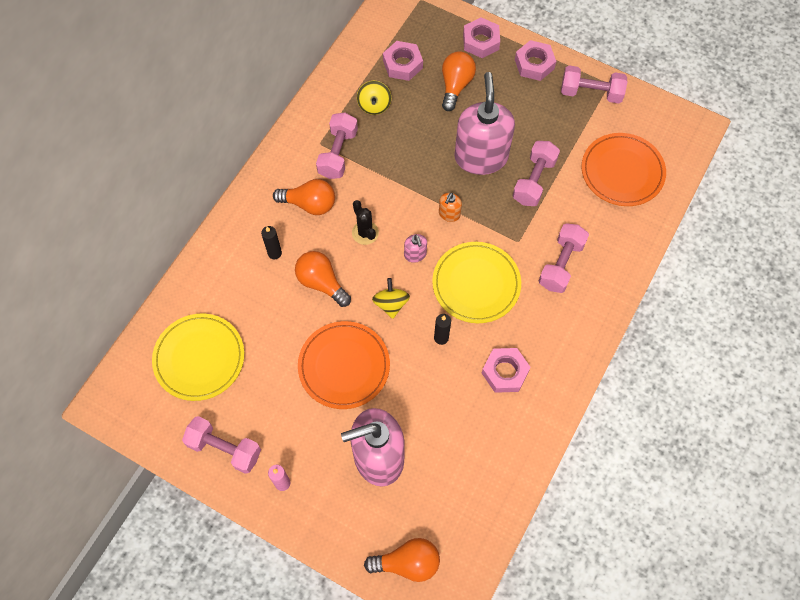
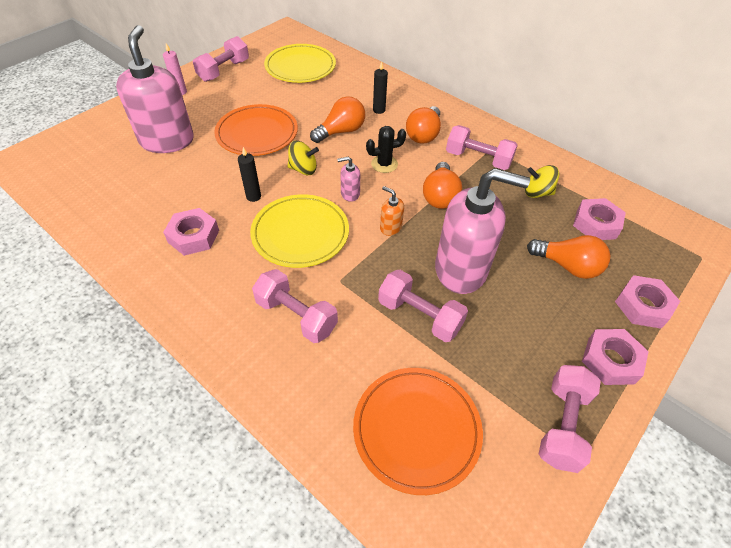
camera: 100 degrees right, 15 degrees down
orange light bulb [364,538,440,582] -> orange light bulb moved to [423,162,462,209]

